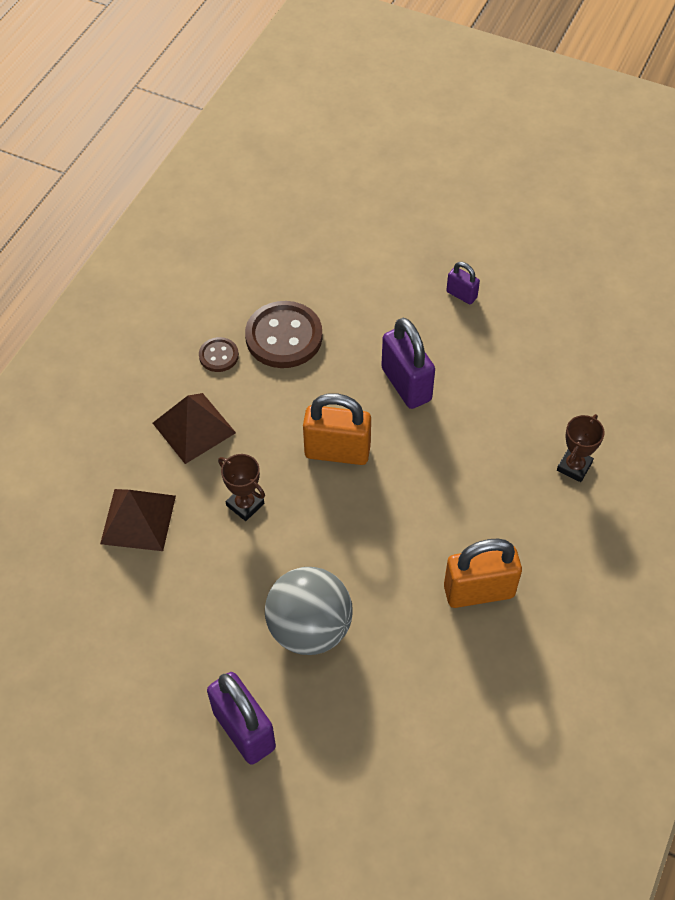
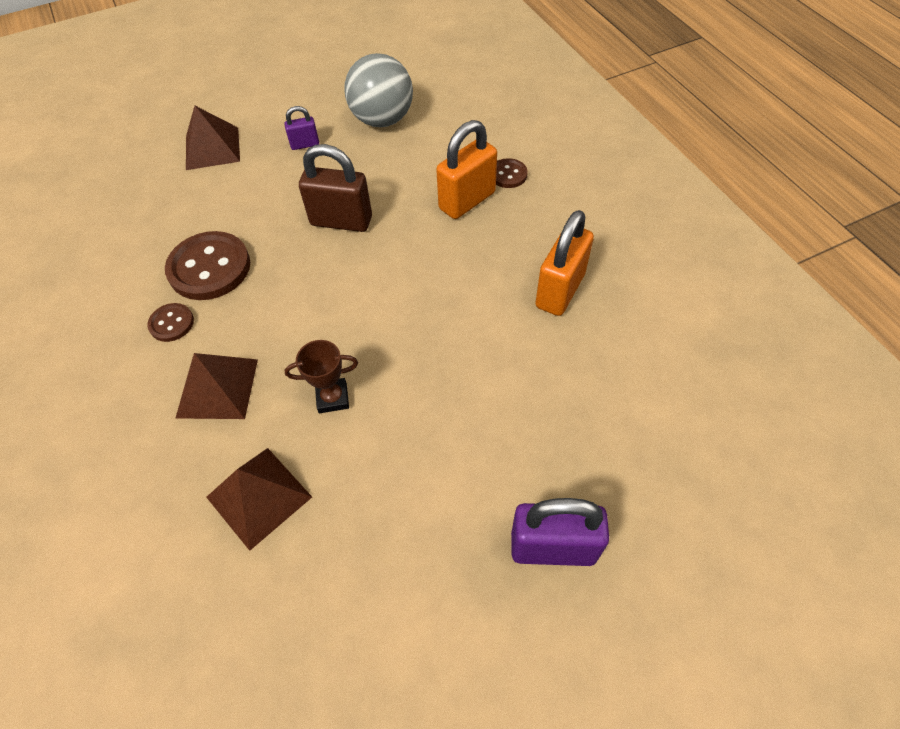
camera: 50 degrees left, 0 degrees up
grey ball [265,567,352,655] -> grey ball moved to [344,53,413,127]
orange padlock [303,393,371,465] -> orange padlock moved to [436,120,497,219]
purple padlock [381,318,435,409] -> brown padlock [299,144,372,232]
brown trophy [557,414,605,482] -> brown button [496,158,528,188]
none -> brown pyramid [186,106,240,170]

